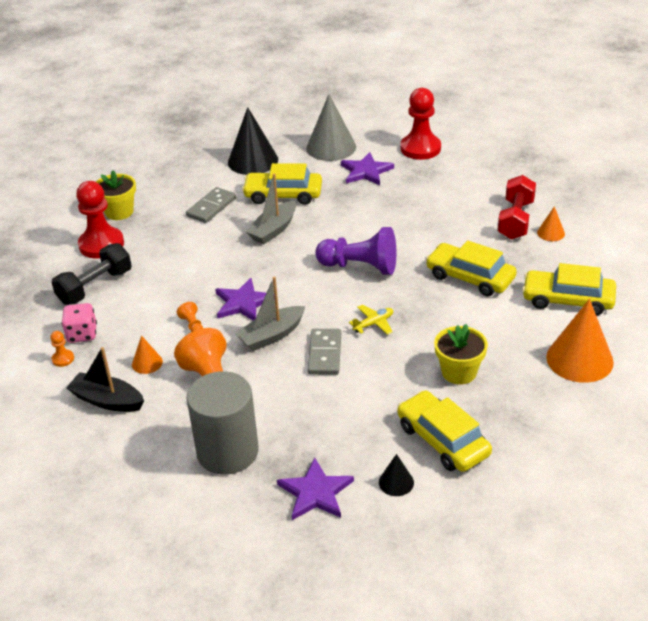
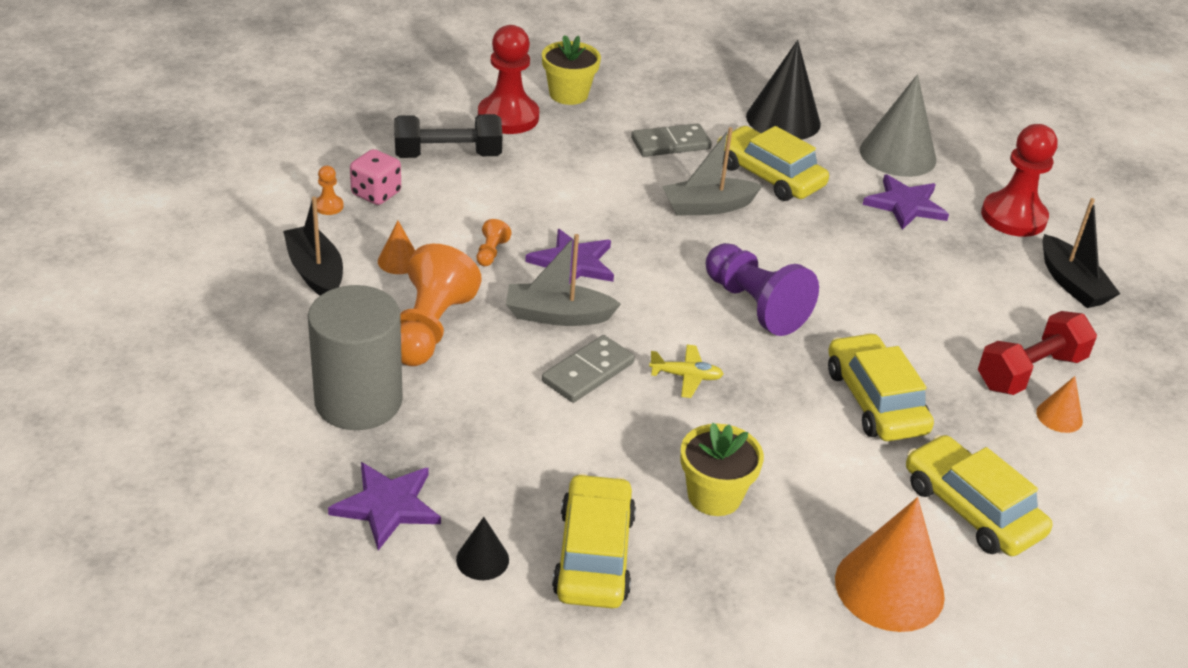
camera: 35 degrees right, 0 degrees up
none -> black boat [1042,198,1120,308]

